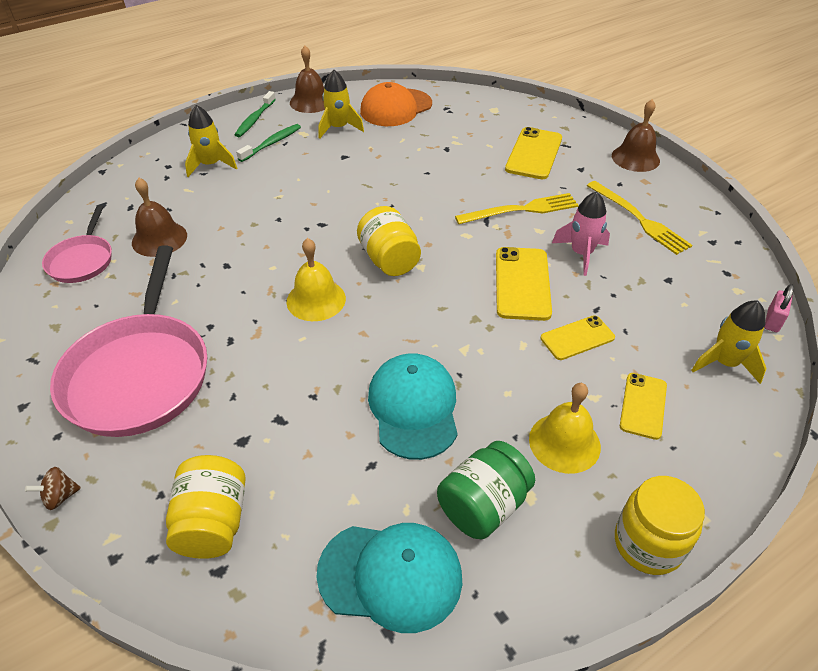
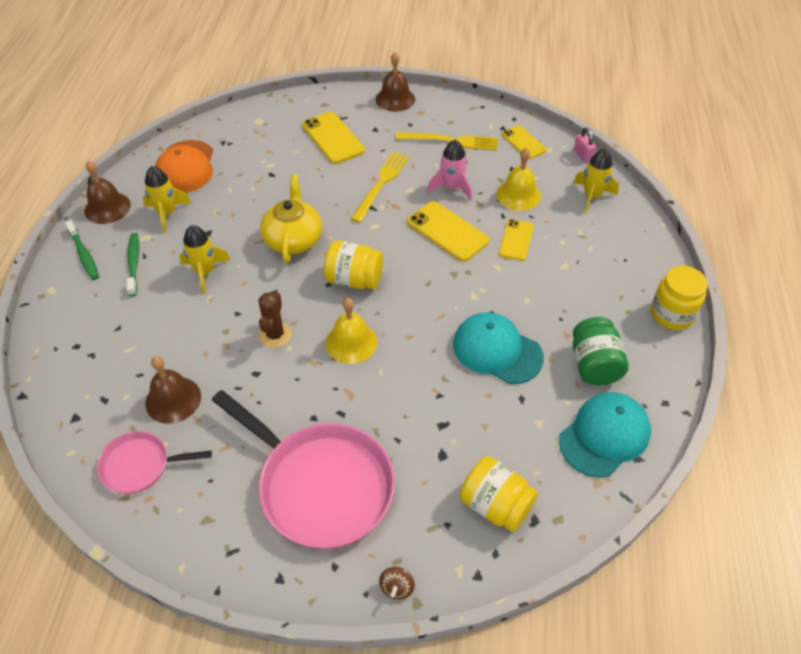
camera: 50 degrees left, 5 degrees up
pink pan [42,205,112,283] -> pink pan turned 135 degrees clockwise [97,431,212,494]
yellow rocket [185,105,237,177] -> yellow rocket moved to [180,225,231,294]
yellow bell [529,383,601,474] -> yellow bell moved to [496,148,541,211]
yellow phone [620,373,667,440] -> yellow phone moved to [502,125,546,159]
none -> brown cactus [259,292,292,348]
none -> yellow teapot [260,174,322,263]

